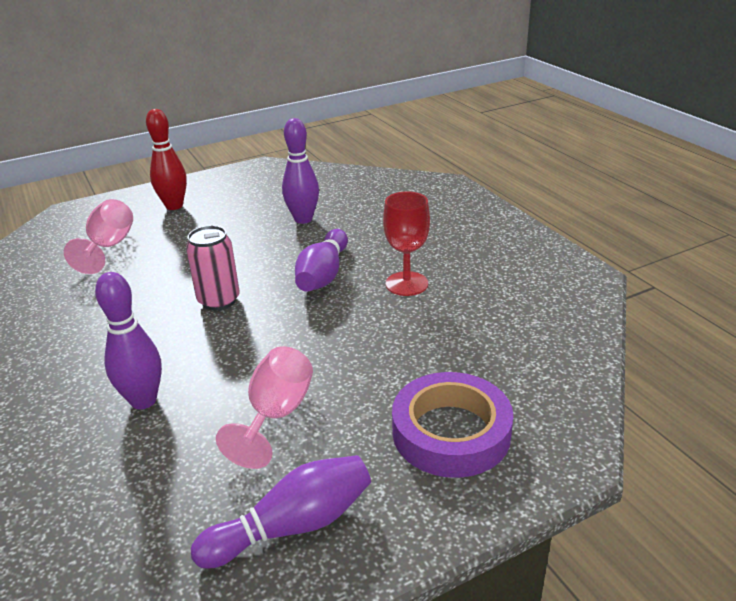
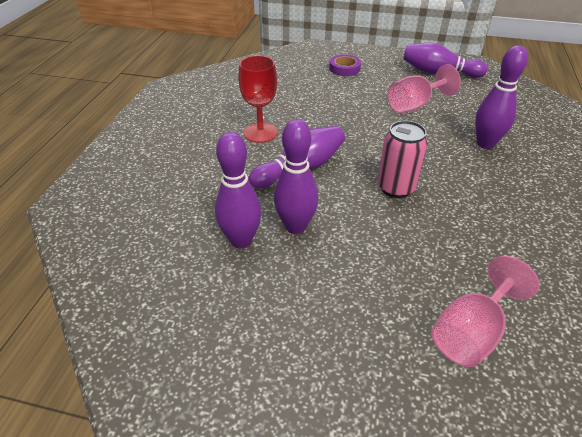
camera: 140 degrees left, 10 degrees up
red bowling pin [146,109,187,210] -> none
purple tape [392,372,513,478] -> purple tape [329,55,361,76], size x0.53
none -> purple bowling pin [274,119,318,234]

